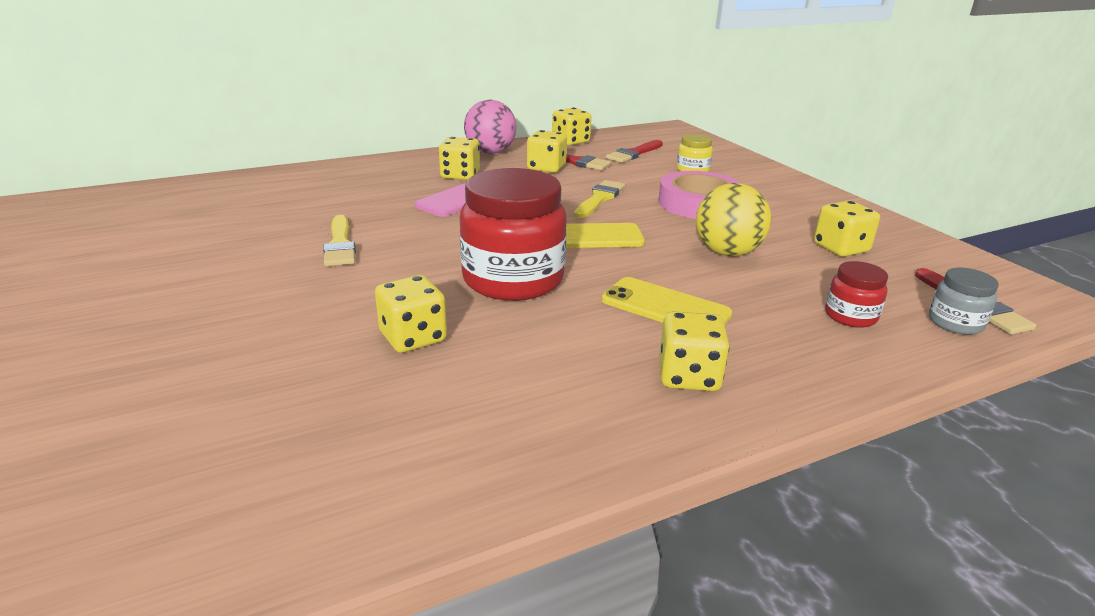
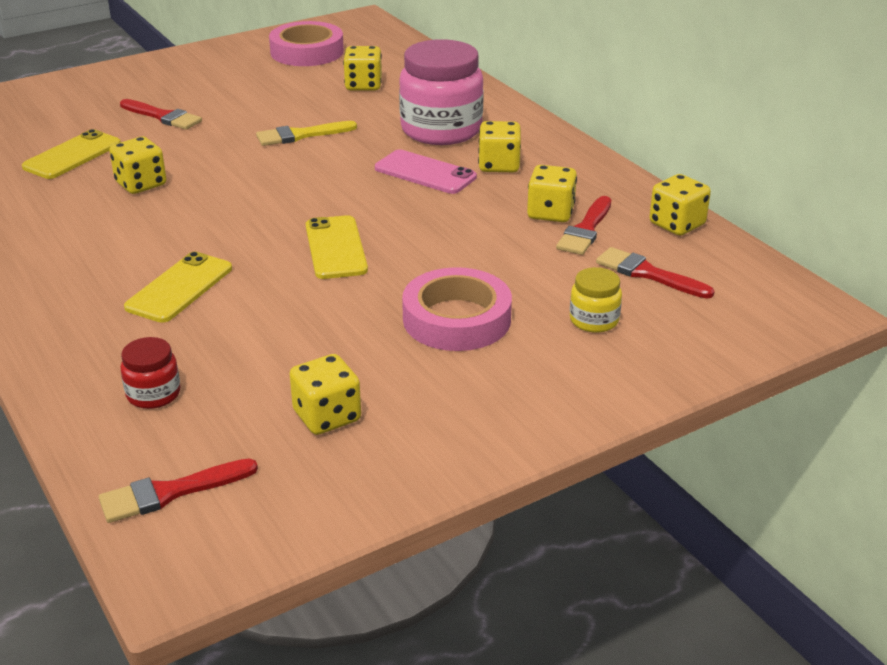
camera: 85 degrees right, 5 degrees up
red jar [459,168,567,301] -> none
pink ball [464,100,517,154] -> none
yellow brush [574,180,625,218] -> none
yellow dice [659,311,729,391] -> yellow dice moved to [343,46,382,90]
yellow ball [696,183,771,256] -> none
grey jar [929,268,999,335] -> none
none -> yellow phone [22,129,121,179]
none -> red brush [120,99,202,129]
none -> pink tape [269,21,344,66]
none -> pink jar [399,39,484,145]

